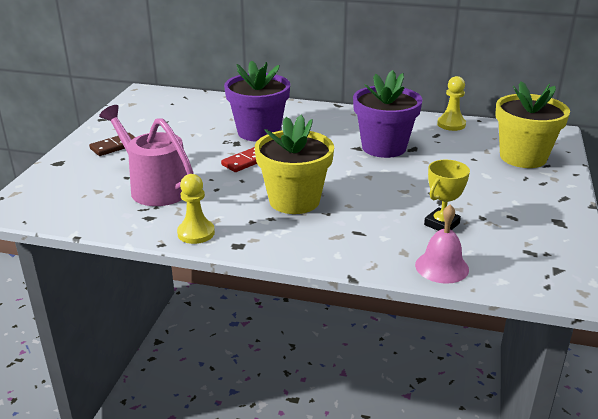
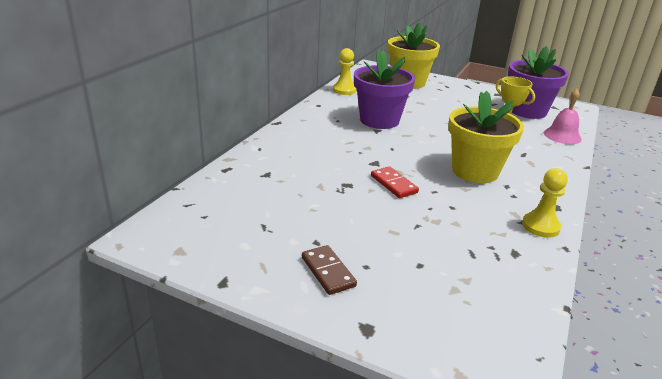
camera: 80 degrees left, 0 degrees up
pink watering can [99,105,194,206] -> none
purple flower pot [224,60,290,142] -> purple flower pot moved to [508,46,569,119]

